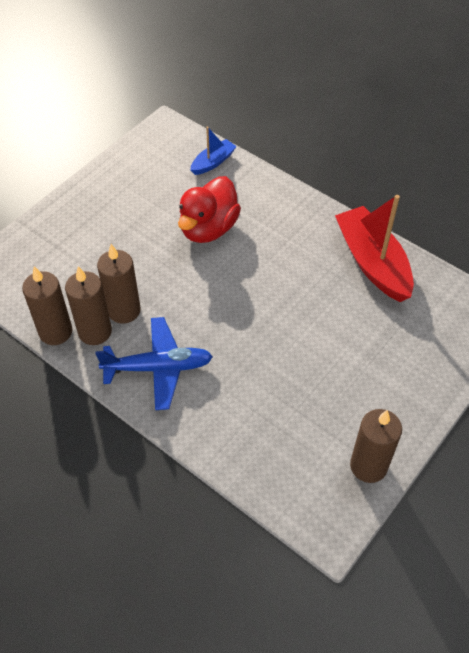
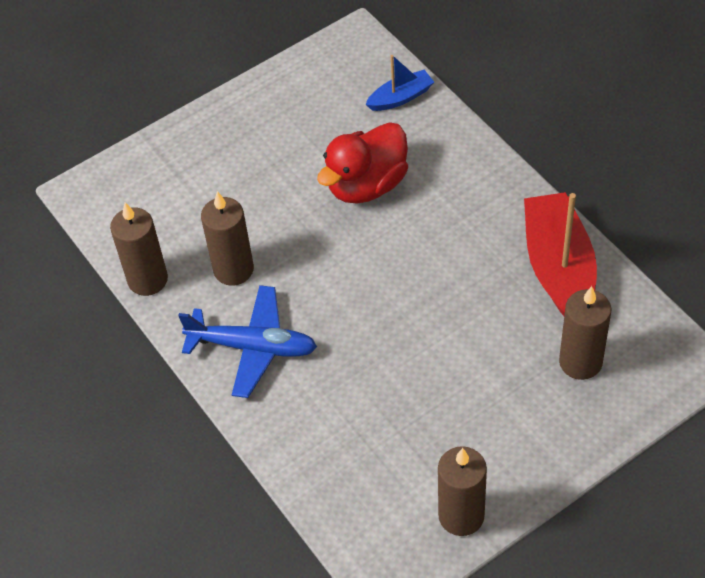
camera: 20 degrees right, 0 degrees up
brown candle [65,266,112,345] -> brown candle moved to [559,286,611,380]

